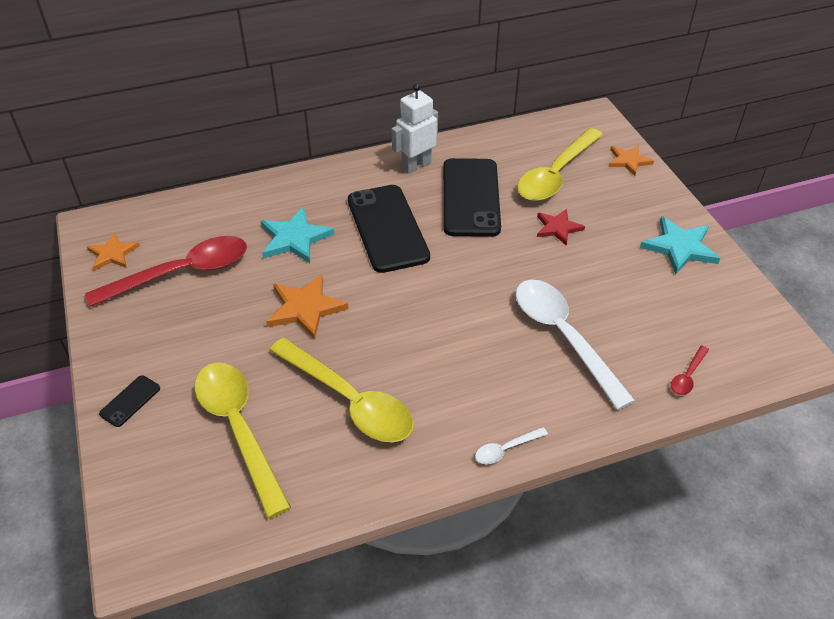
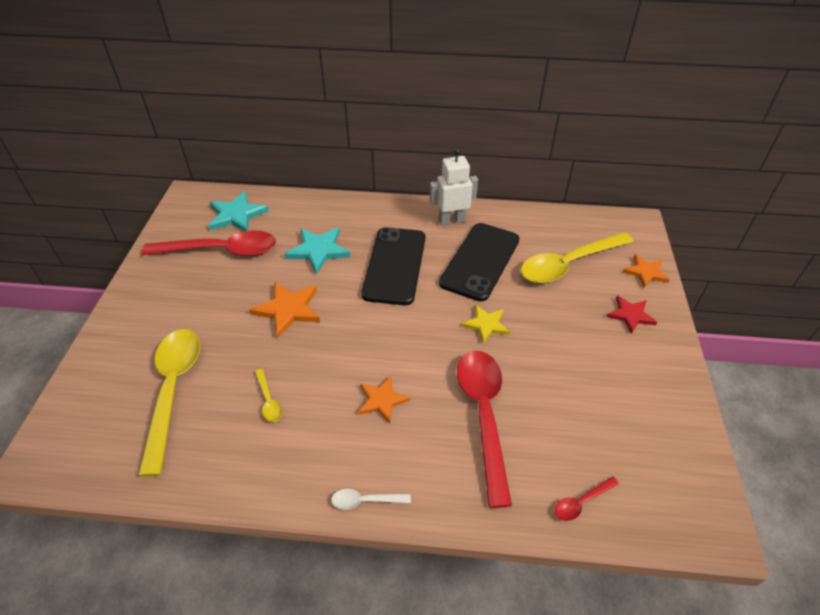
camera: 25 degrees right, 0 degrees up
orange star [87,232,140,271] -> orange star moved to [358,376,410,423]
black phone [99,375,160,427] -> none
yellow spoon [269,338,413,442] -> yellow spoon [255,369,282,422], size x0.42
white spoon [516,280,635,410] -> red spoon [457,350,512,508]
red star [537,209,585,246] -> red star moved to [607,296,657,334]
turquoise star [640,216,720,275] -> turquoise star moved to [208,191,269,231]
none -> yellow star [461,305,510,343]

